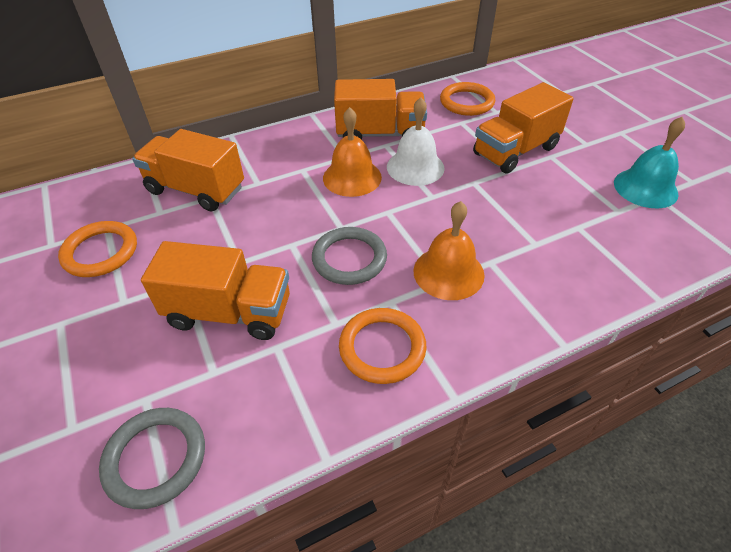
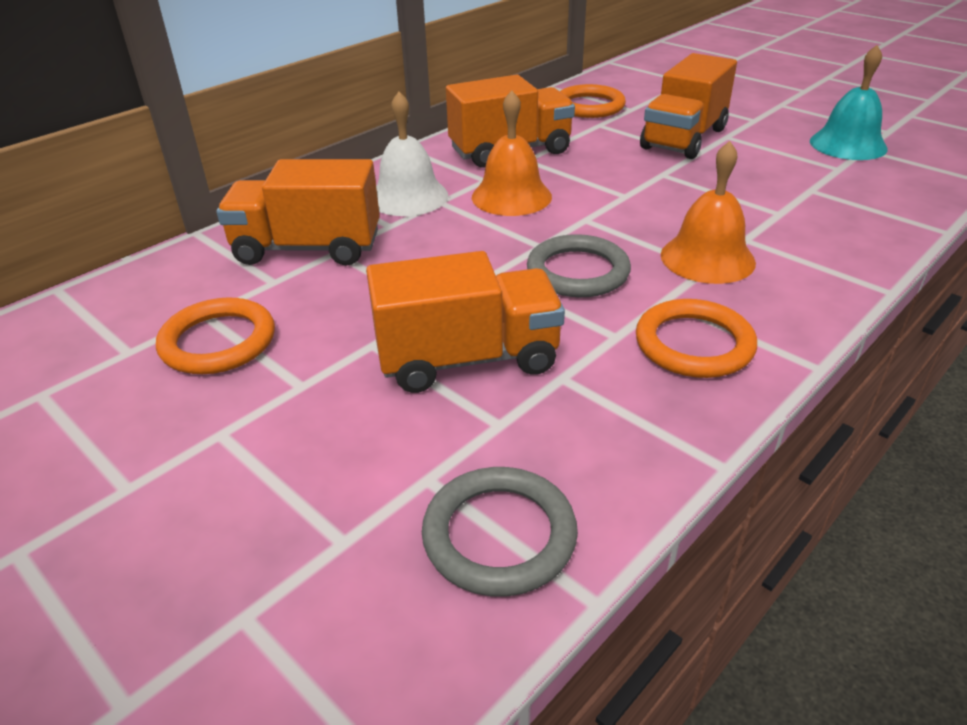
camera: 20 degrees left, 10 degrees down
white bell [387,97,445,186] -> white bell moved to [376,92,448,216]

